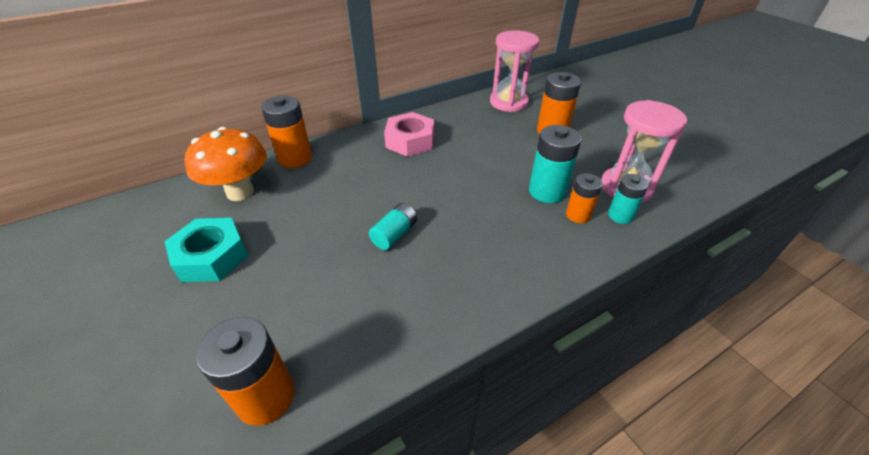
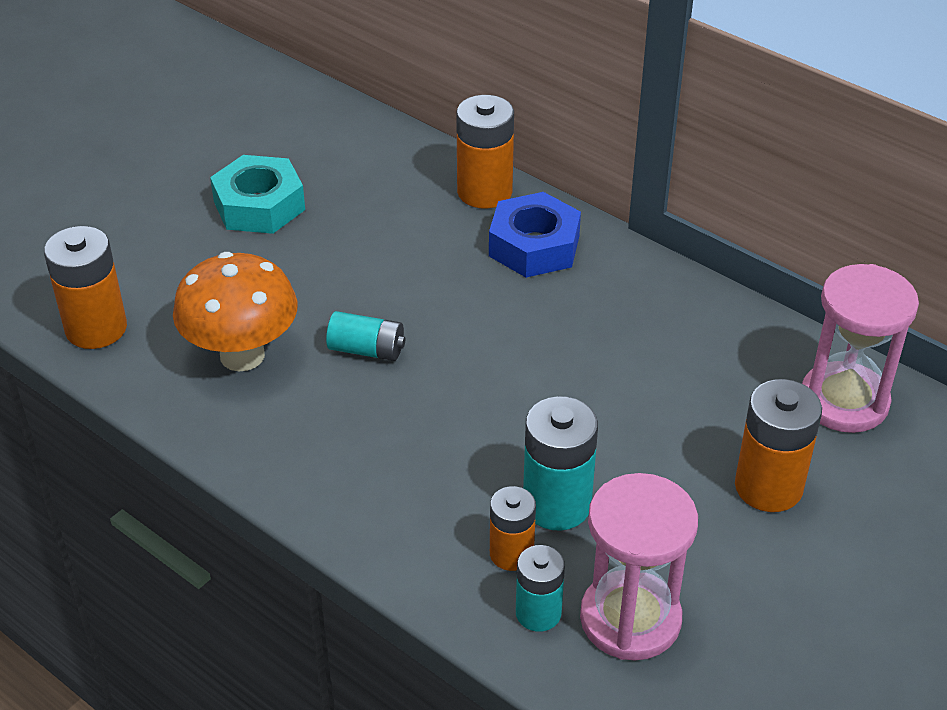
camera: 70 degrees right, 0 degrees up
orange mushroom [185,127,267,201] -> orange mushroom moved to [173,252,298,371]
pink nut [384,112,434,157] -> none
none -> blue nut [489,192,581,278]

